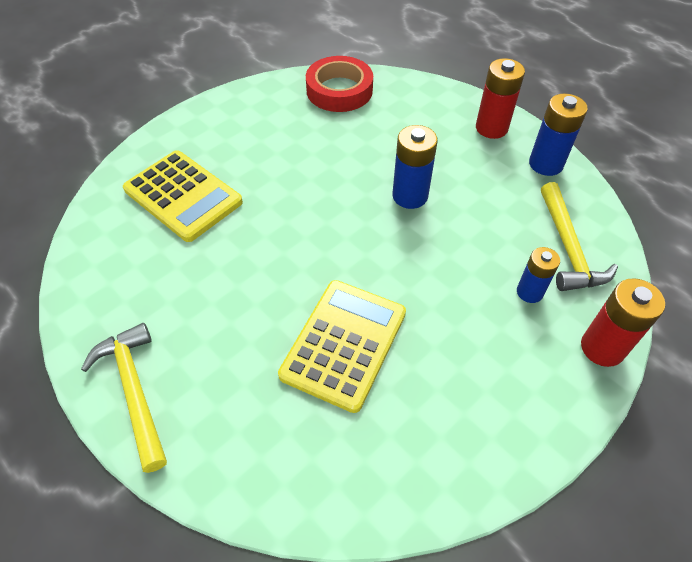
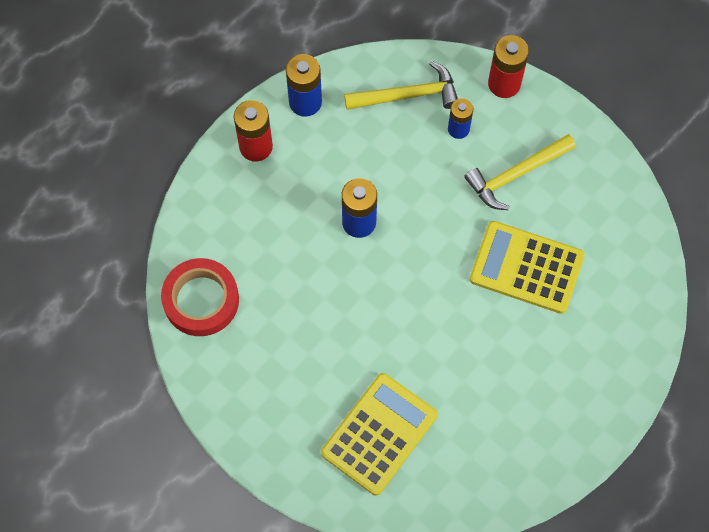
camera: 95 degrees left, 15 degrees up
yellow hammer [81,323,167,473] -> yellow hammer moved to [464,134,576,210]

